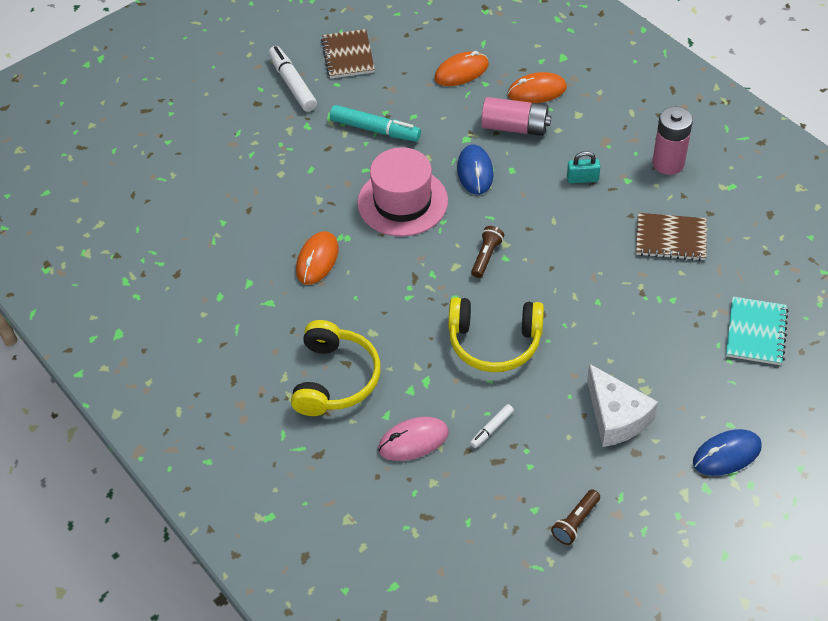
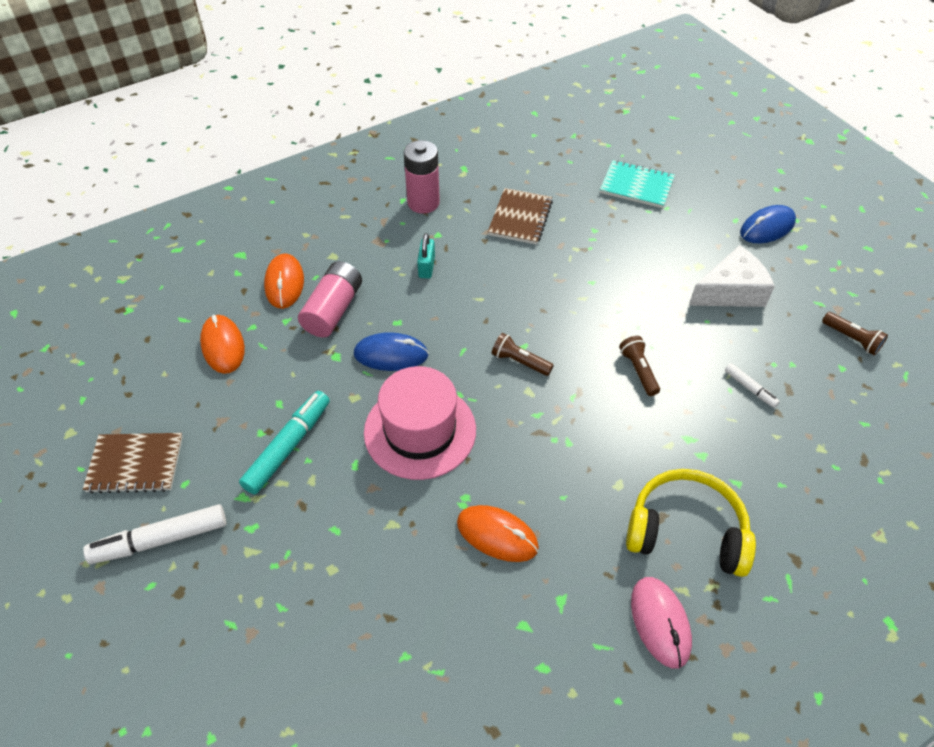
camera: 85 degrees left, 0 degrees up
pink mouse [378,417,449,461] -> pink mouse moved to [631,577,692,668]
yellow headphones [448,297,544,372] -> brown flashlight [619,336,660,396]
blue mouse [693,429,762,476] -> blue mouse turned 75 degrees clockwise [740,205,796,244]

